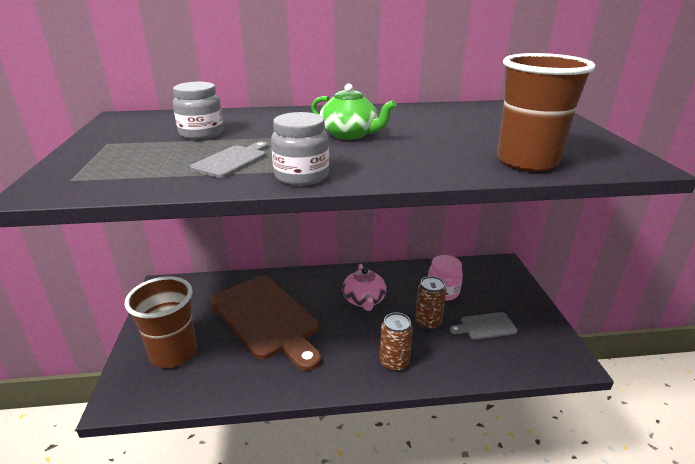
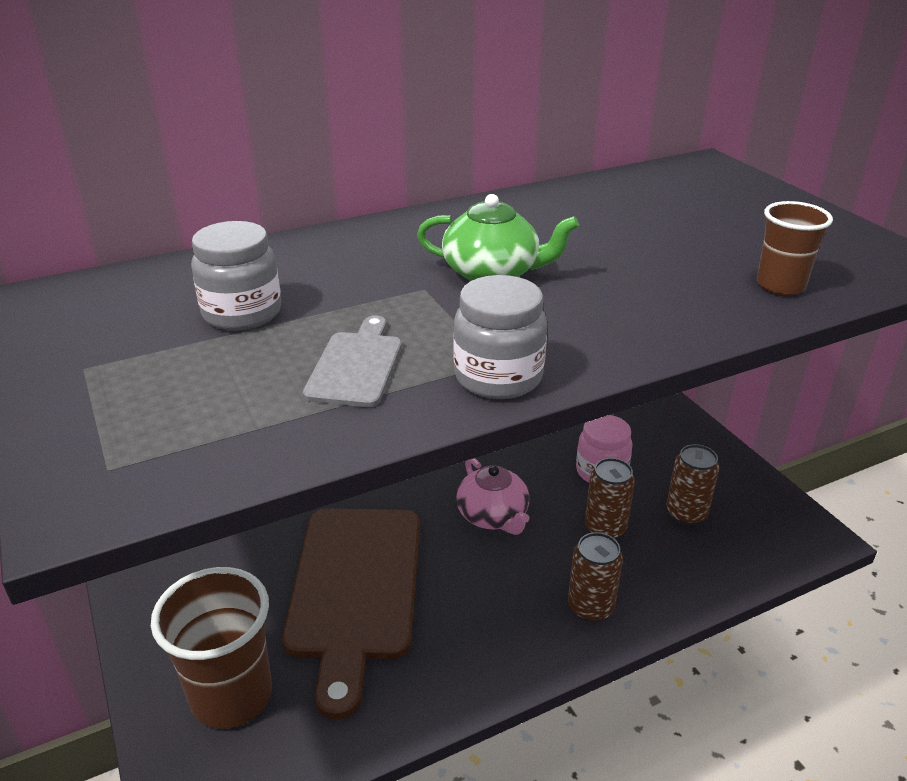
camera: 20 degrees left, 5 degrees up
brown cutting board [210,275,321,371] -> brown cutting board turned 60 degrees clockwise [282,509,420,719]
grey cutting board [450,312,517,340] -> brown can [666,444,720,525]
brown cup [497,53,595,172] -> brown cup [757,201,833,295], size x0.54

